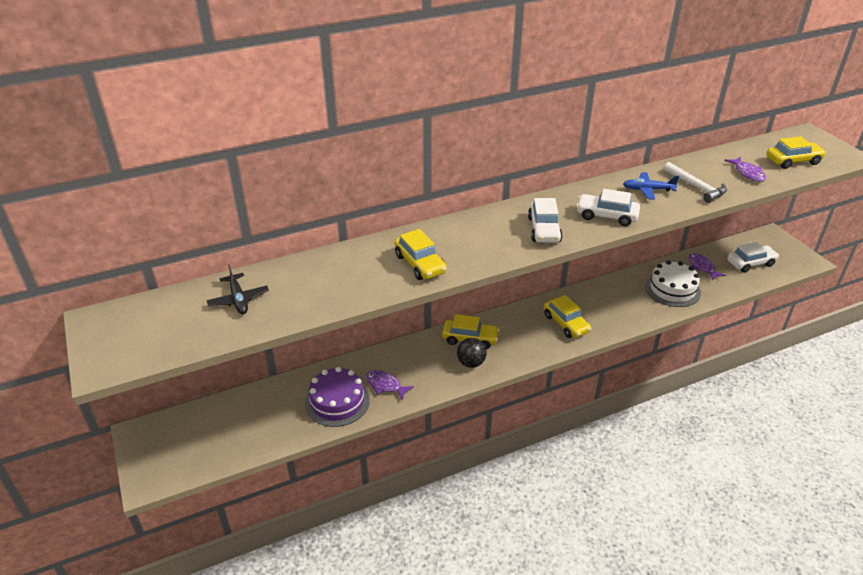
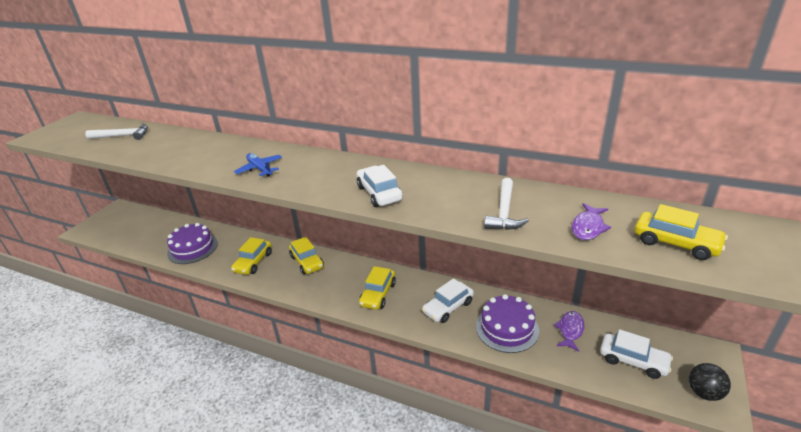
camera: 50 degrees right, 5 degrees down
black plane [206,264,269,314] -> white hammer [85,124,148,140]
purple fish [365,370,414,401] -> none
yellow car [394,229,447,280] -> yellow car moved to [231,237,272,275]
black ball [457,338,487,368] -> black ball moved to [689,363,731,401]
white car [528,198,563,243] -> white car moved to [422,278,474,323]
blue plane [623,172,679,200] -> blue plane moved to [234,153,282,177]
white cake [645,260,701,307] -> purple cake [476,294,539,353]

